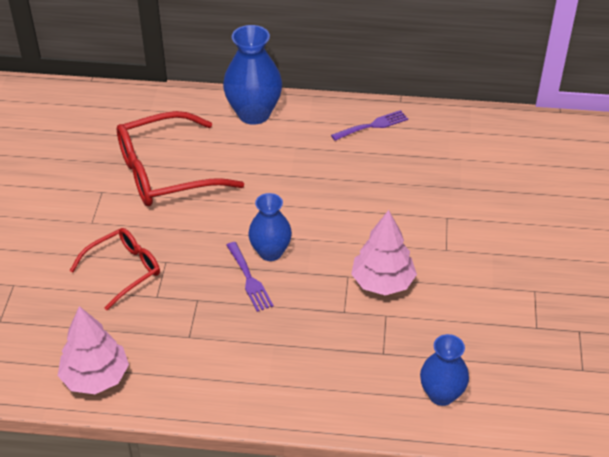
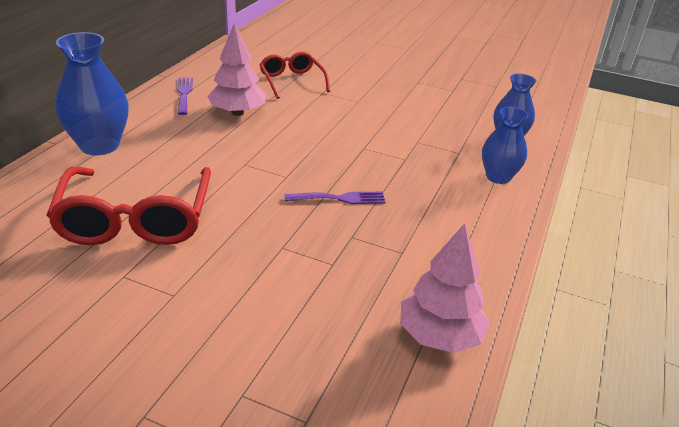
camera: 75 degrees left, 10 degrees down
red glasses [70,228,160,310] -> red glasses moved to [259,52,330,99]
blue vase [248,193,292,261] -> blue vase moved to [482,107,529,184]
pink tree [351,210,417,295] -> pink tree moved to [207,23,266,116]

